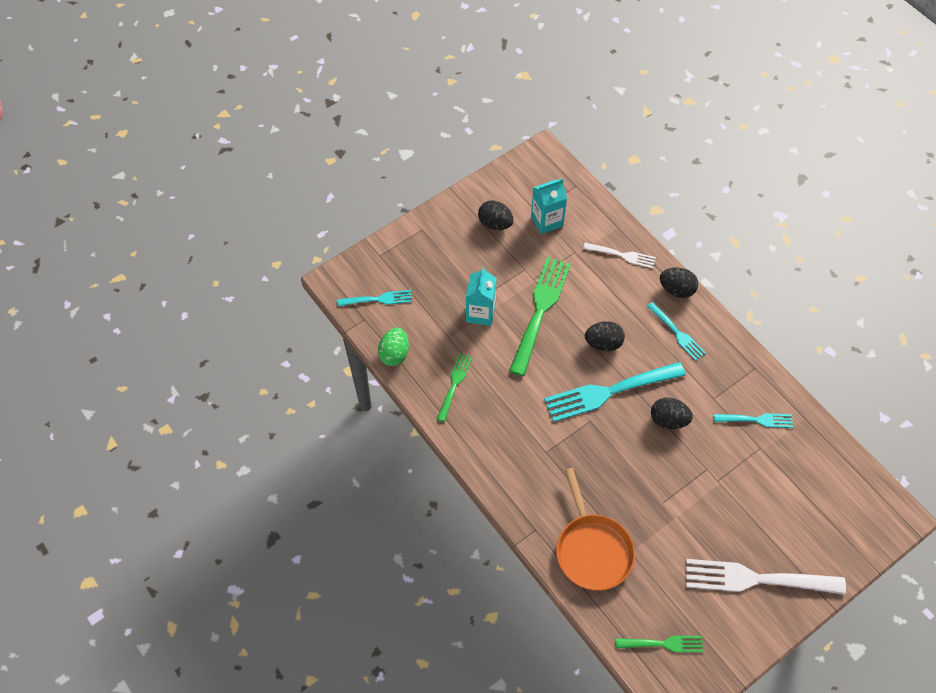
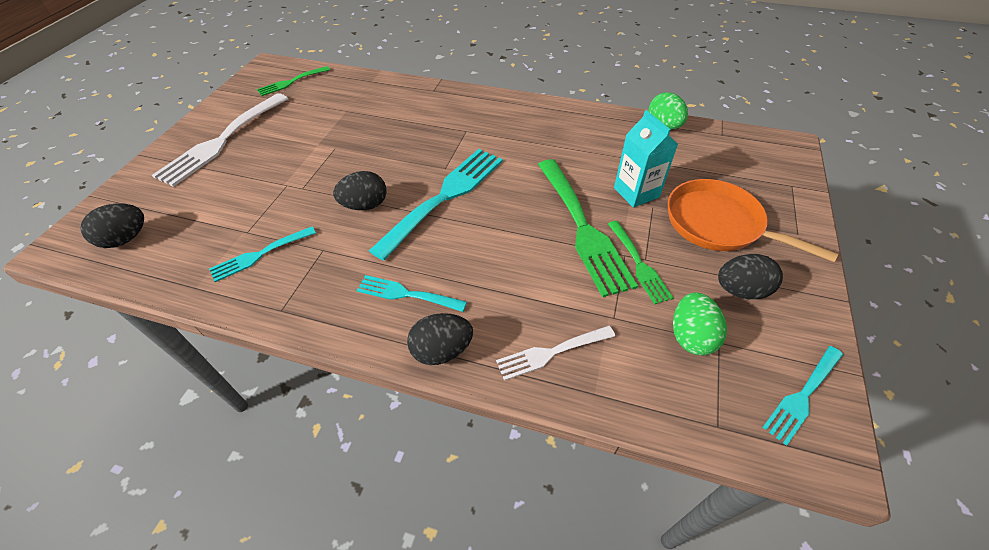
camera: 145 degrees right, 10 degrees down
turquoise fork [337,290,412,306] -> turquoise fork moved to [762,346,843,446]
green fork [437,353,472,422] -> green fork moved to [608,221,673,304]
turquoise carton [531,179,567,234] -> green egg [673,292,727,356]
orange pan [556,468,635,591] -> orange pan moved to [668,179,838,262]
black egg [585,321,625,351] -> black egg moved to [80,204,144,248]
white fork [686,559,846,595] -> white fork turned 150 degrees clockwise [152,93,288,187]

